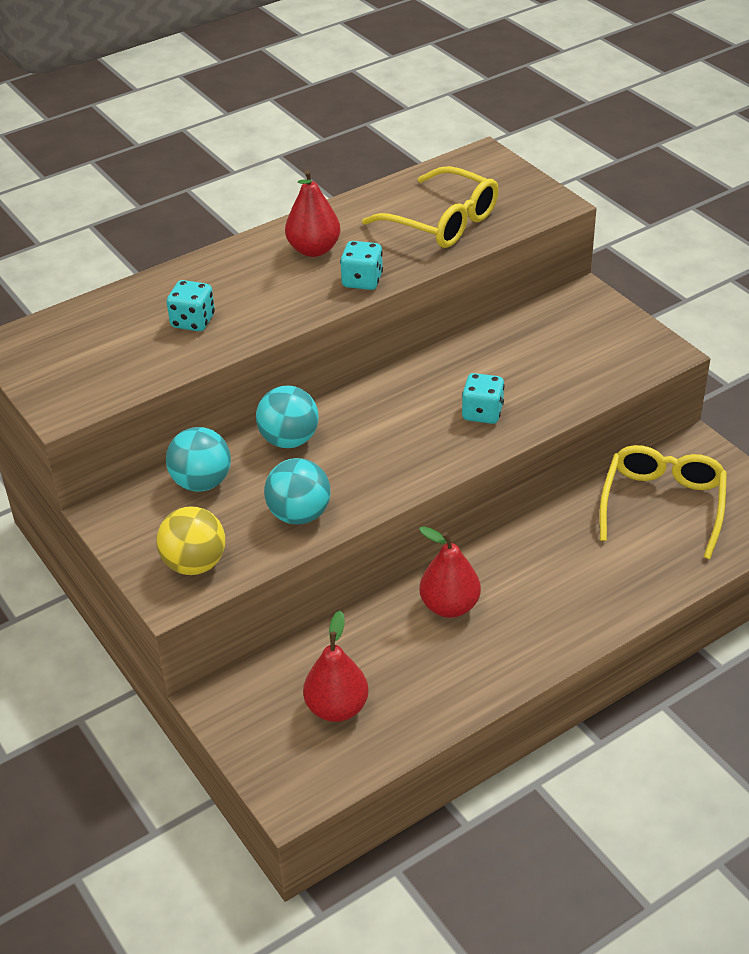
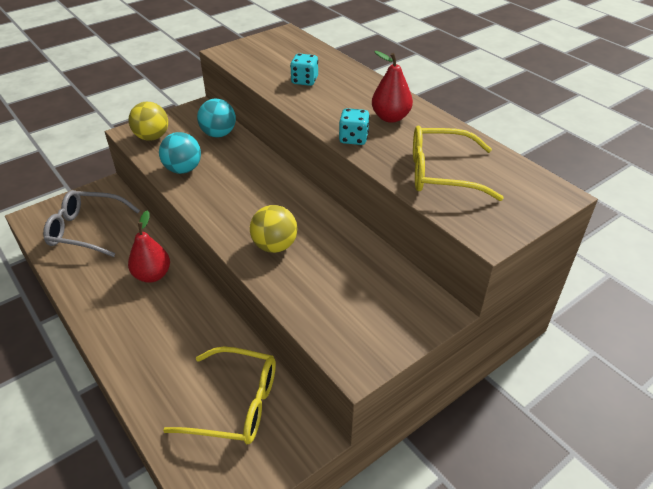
camera: 85 degrees right, 0 degrees up
turquoise ball [256,386,319,448] -> none
red pear [303,611,368,722] -> grey glasses [43,190,140,257]
yellow glasses [362,166,499,248] -> yellow glasses turned 60 degrees clockwise [413,125,504,201]
turquoise dice [462,373,505,424] -> yellow ball [250,205,298,253]

